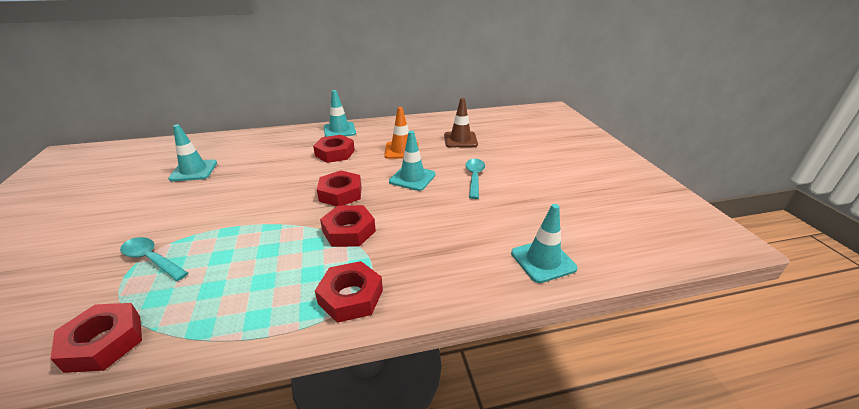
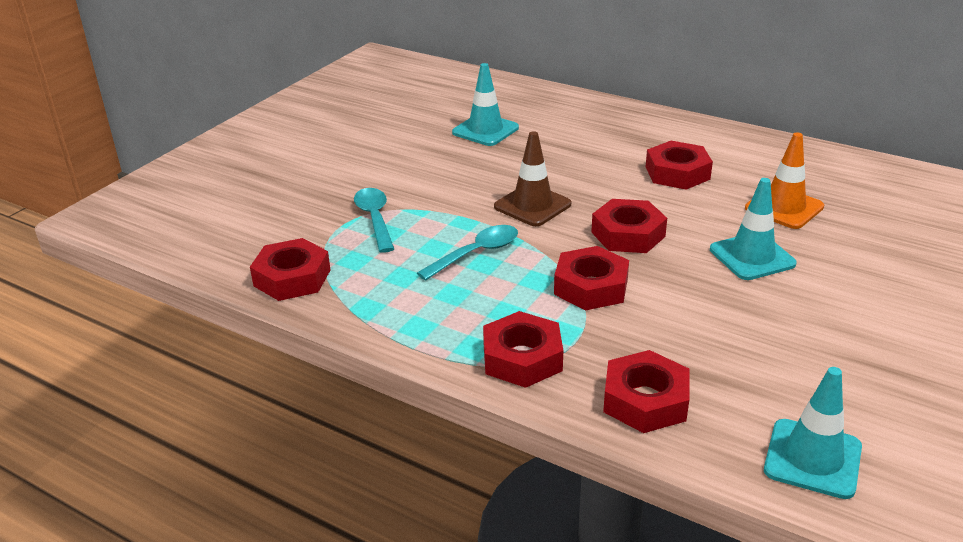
camera: 45 degrees right, 0 degrees up
turquoise traffic cone [324,90,356,137] -> none
brown traffic cone [444,98,478,147] -> brown traffic cone moved to [494,131,571,226]
turquoise spoon [466,159,485,199] -> turquoise spoon moved to [417,225,518,281]
none -> red nut [603,350,690,433]

